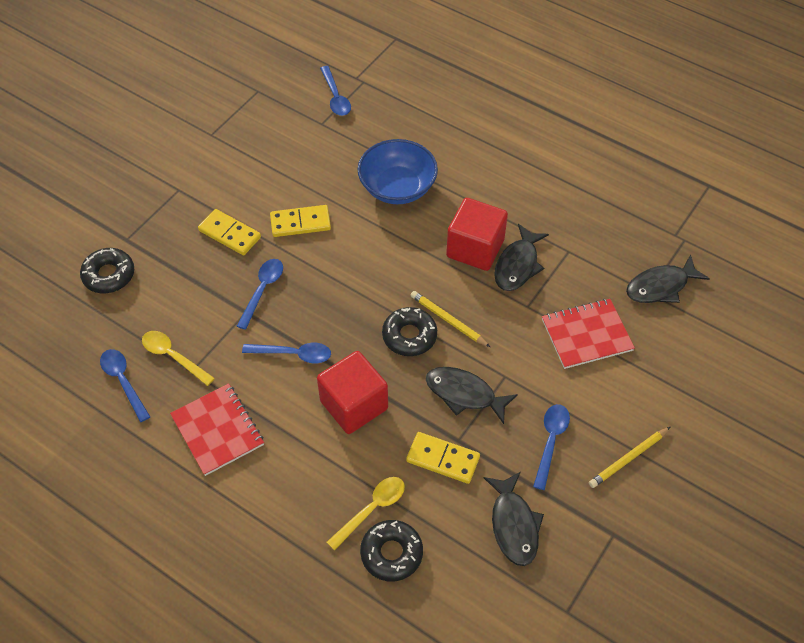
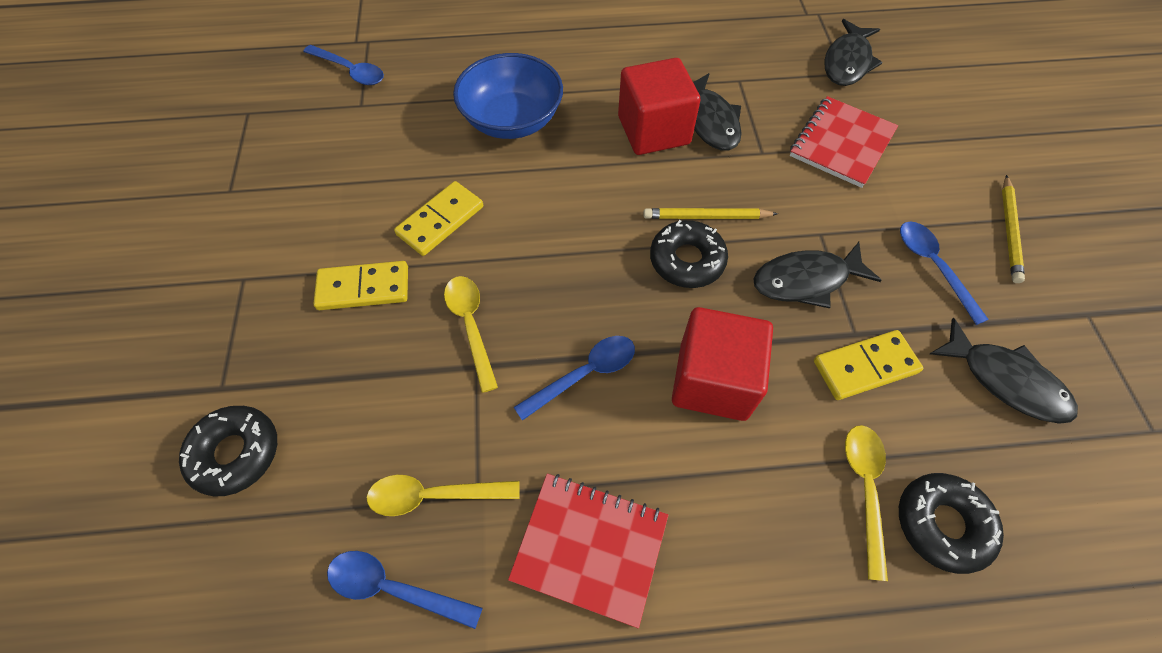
camera: 40 degrees left, 5 degrees up
blue spoon [237,259,283,330] -> yellow spoon [444,276,498,393]

